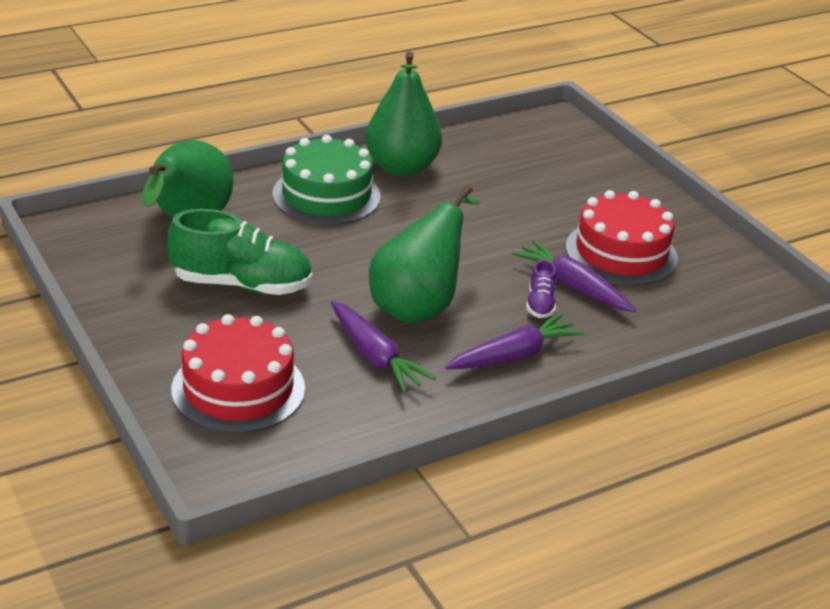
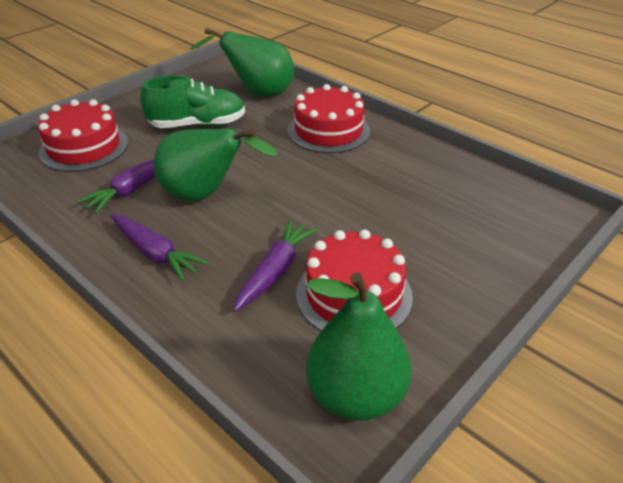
camera: 75 degrees right, 5 degrees up
green shoe [167,209,312,295] -> green shoe turned 90 degrees counterclockwise [140,75,245,128]
green cake [273,135,381,225] -> red cake [288,84,370,153]
green pear [365,51,442,176] -> green pear moved to [306,273,411,421]
purple shoe [526,260,556,318] -> none

